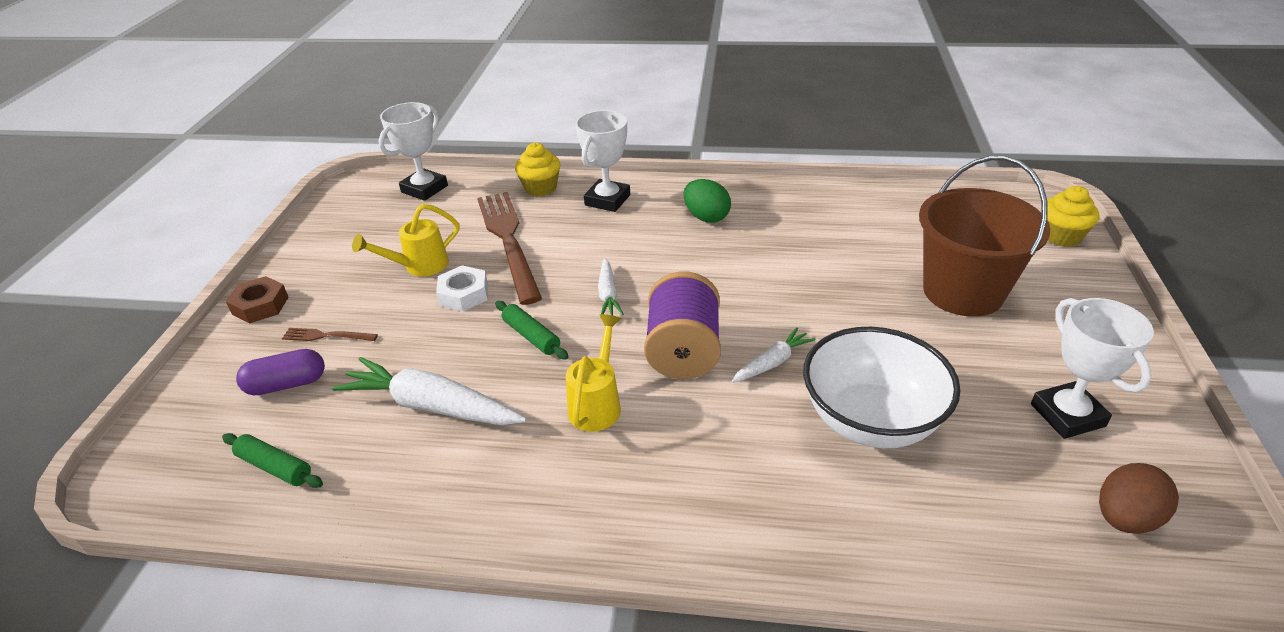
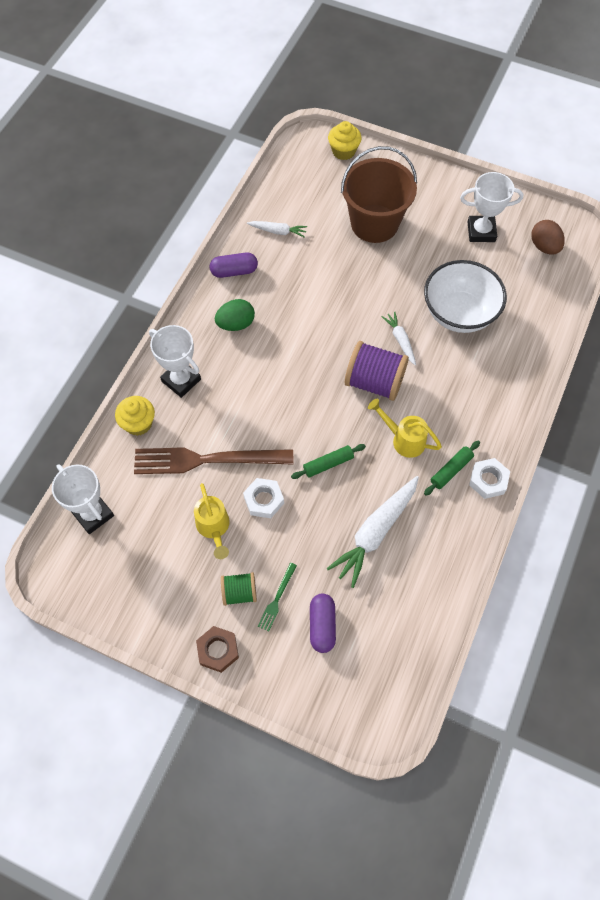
camera: 75 degrees left, 25 degrees up
green rolling pin [222,433,323,488] -> green rolling pin moved to [424,441,480,495]
brown fork [282,328,378,341] -> green fork [258,563,297,632]
white carrot [598,258,624,315] -> white carrot moved to [247,221,307,238]
none -> purple capsule [210,253,258,278]
none -> green spool [221,572,257,606]
none -> white nut [469,458,510,499]

